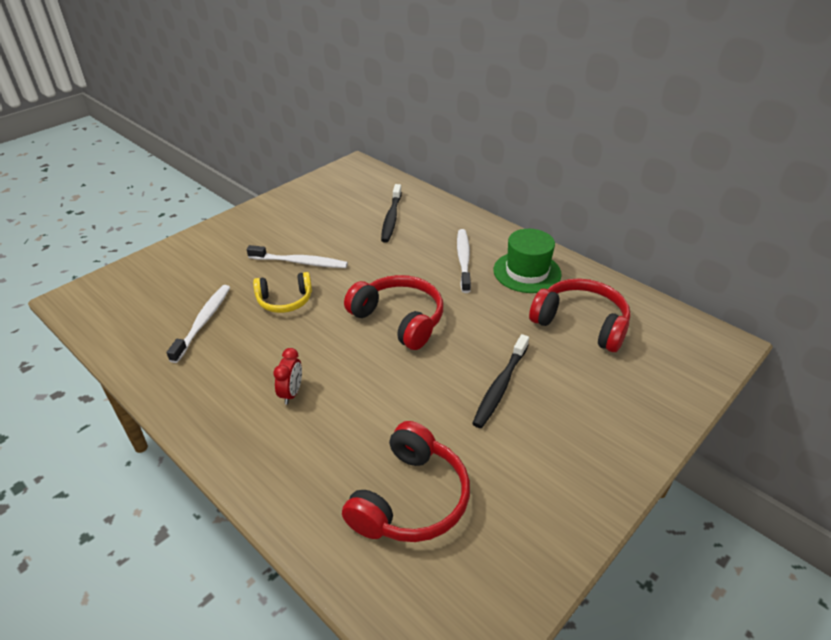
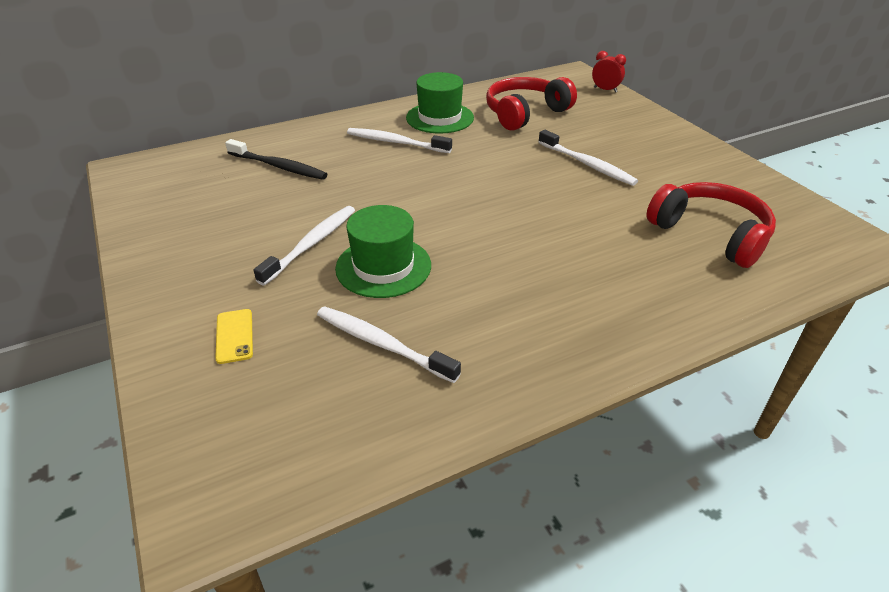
camera: 70 degrees left, 0 degrees up
yellow headphones [253,272,312,313] -> green hat [335,205,431,298]
red clock [273,348,302,405] -> red clock moved to [592,51,626,93]
red headphones [344,275,443,350] -> none
black toothbrush [472,334,529,428] -> white toothbrush [539,130,638,186]
none -> yellow phone [215,309,253,364]

